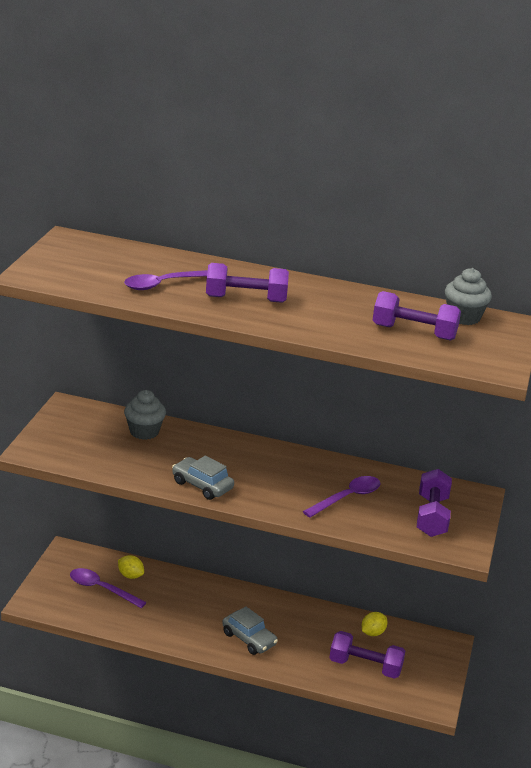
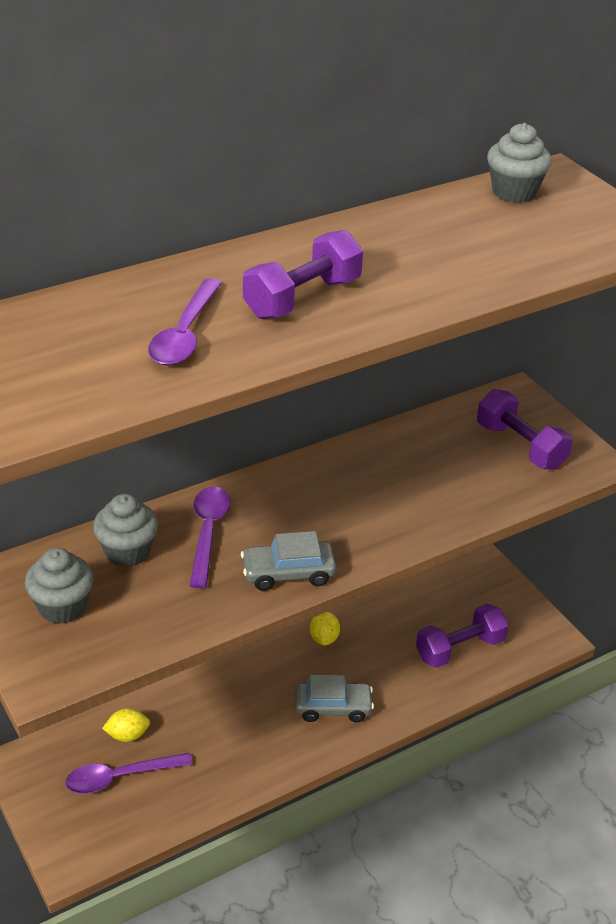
camera: 45 degrees left, 10 degrees up
purple spoon [303,476,381,518] -> purple spoon moved to [189,487,230,588]
yellow lemon [362,612,387,636] -> yellow lemon moved to [310,612,340,645]
purple dumbbell [373,291,461,341] -> none
none -> grey cupcake [25,548,93,624]

